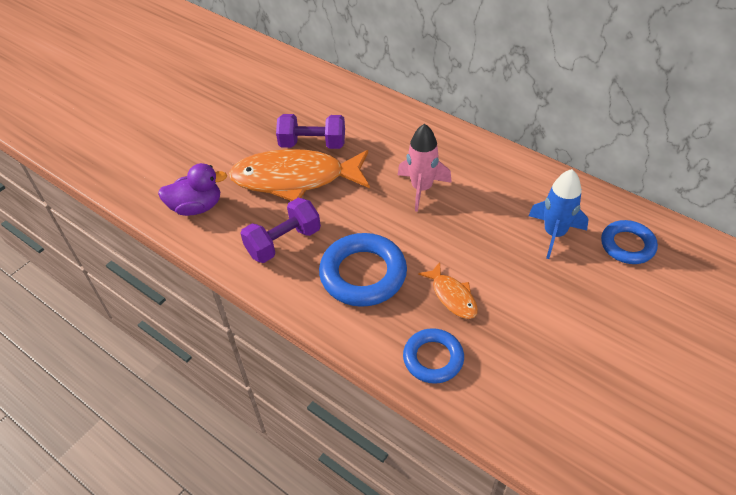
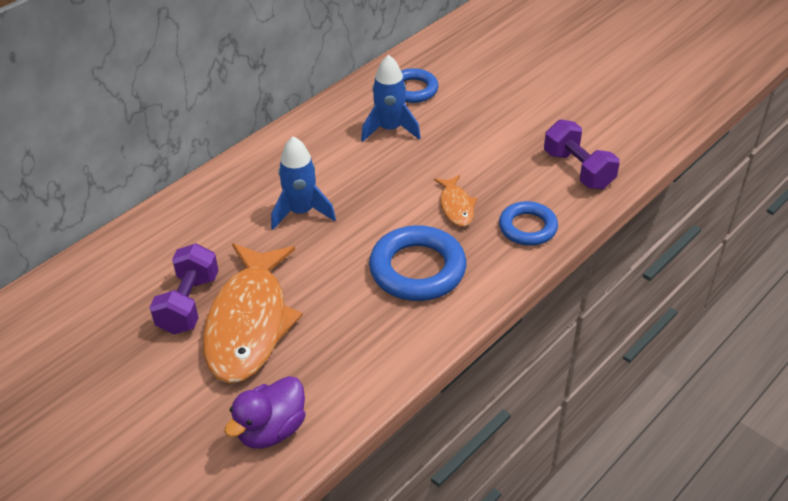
camera: 85 degrees left, 5 degrees down
purple duck [158,163,227,216] -> purple duck turned 135 degrees counterclockwise [224,376,306,449]
purple dumbbell [240,198,321,263] -> purple dumbbell moved to [544,119,620,189]
pink rocket [398,124,452,212] -> blue rocket [271,136,336,230]
orange fish [418,262,478,319] -> orange fish turned 105 degrees clockwise [434,175,477,227]

